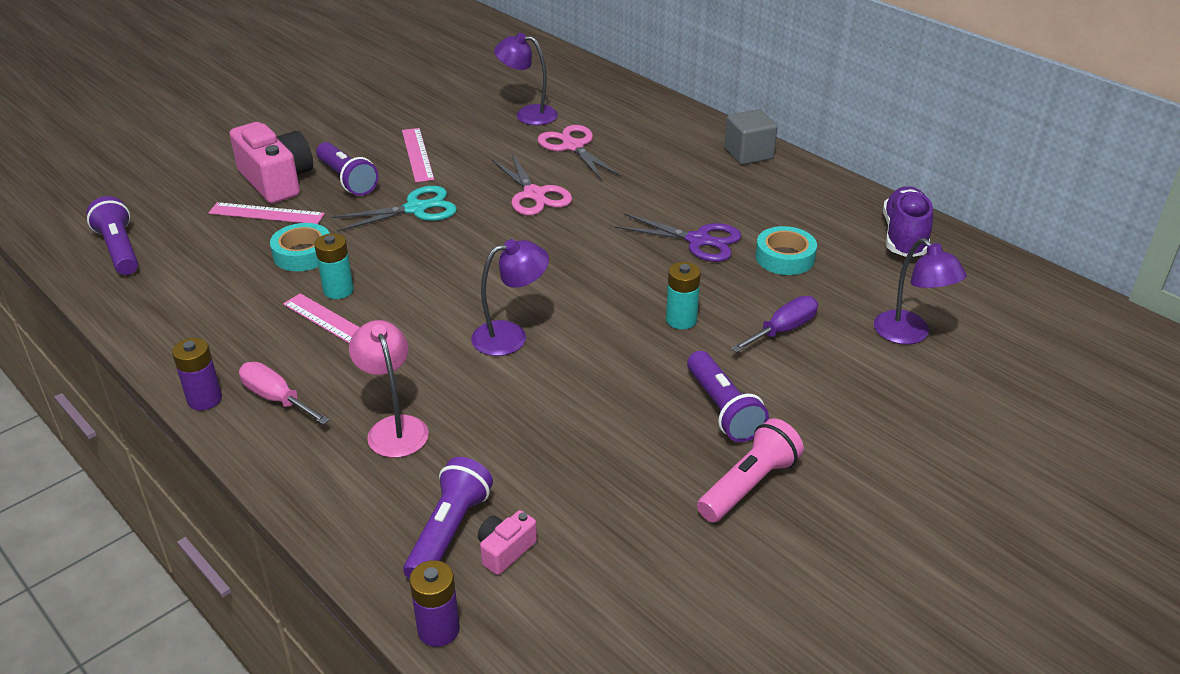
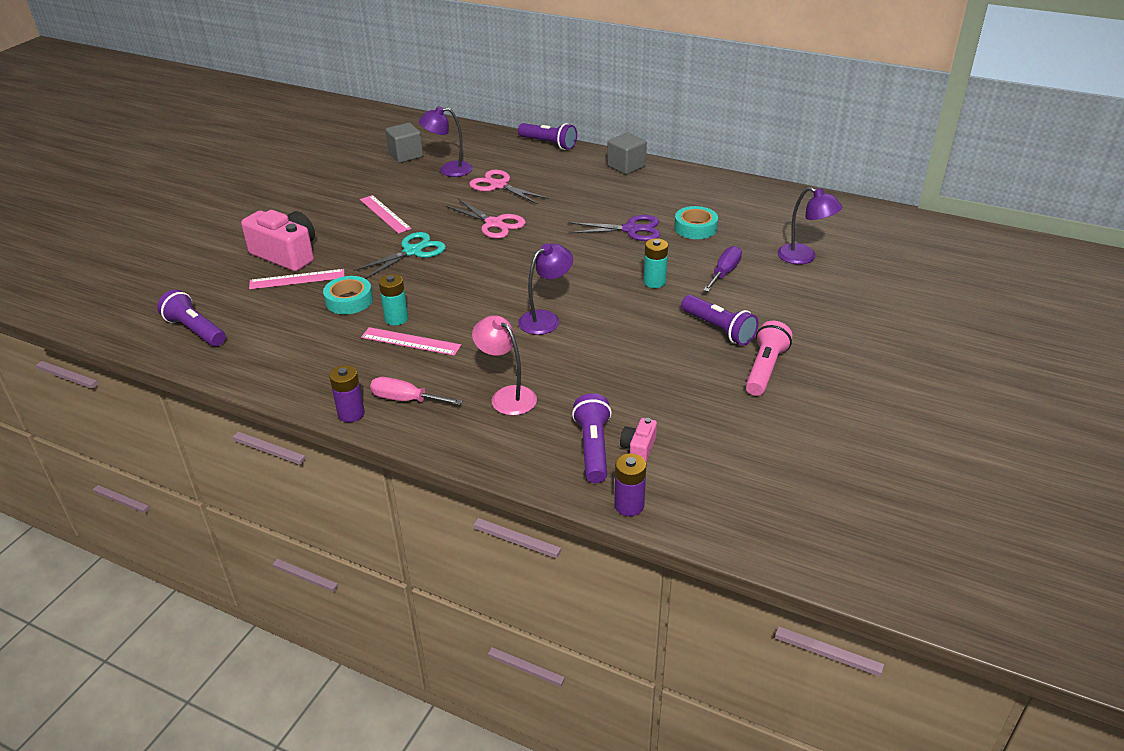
camera: 20 degrees left, 0 degrees up
purple flashlight [316,142,379,196] -> purple flashlight moved to [518,123,577,150]
purple shoe [883,186,933,257] -> none
none -> grey cube [385,123,423,163]

